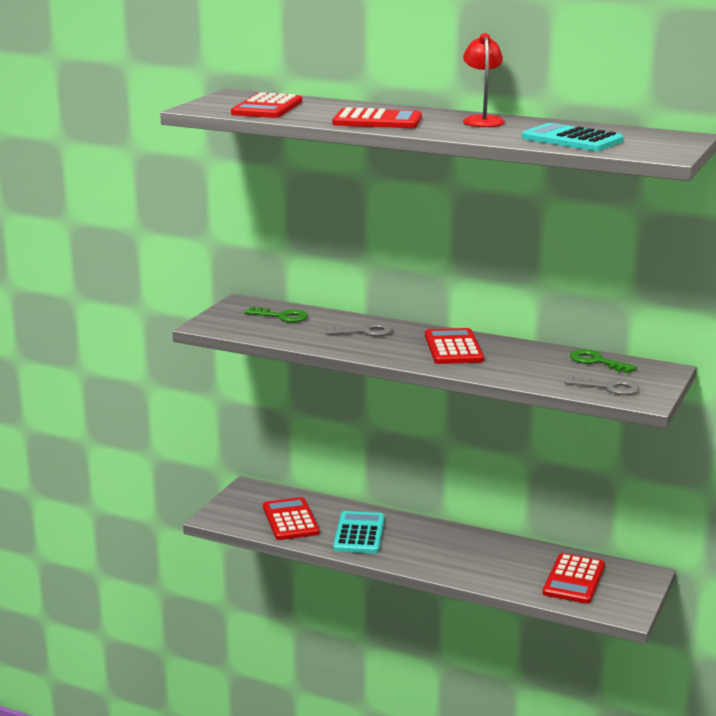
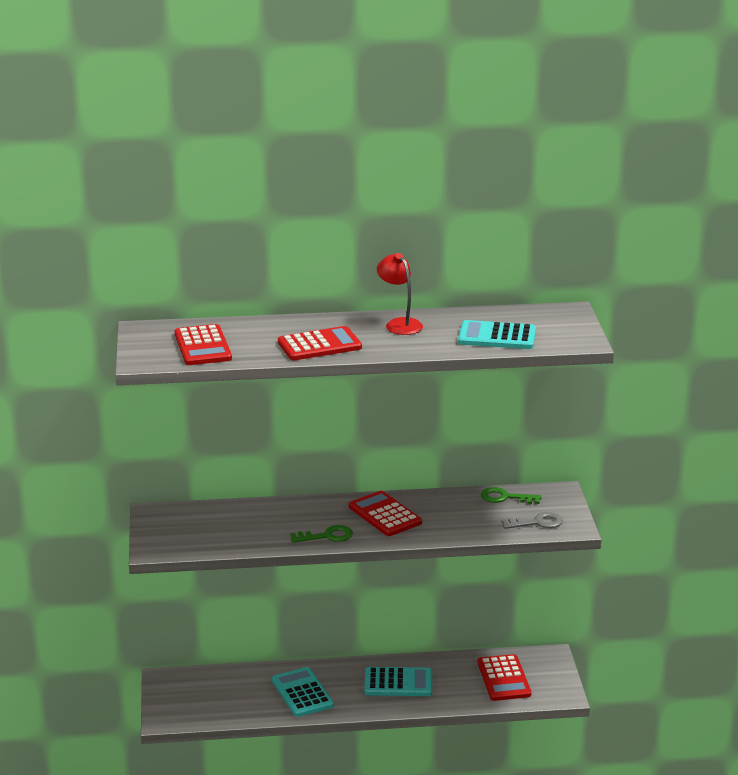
camera: 30 degrees left, 5 degrees up
green key [245,307,308,322] -> green key moved to [291,525,353,543]
red calculator [263,497,320,540] -> none
grey key [326,323,392,336] -> none
none -> turquoise calculator [365,667,432,696]

